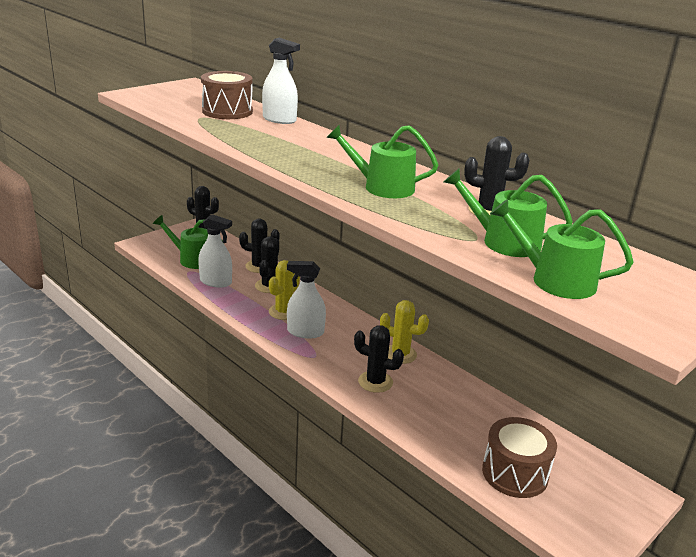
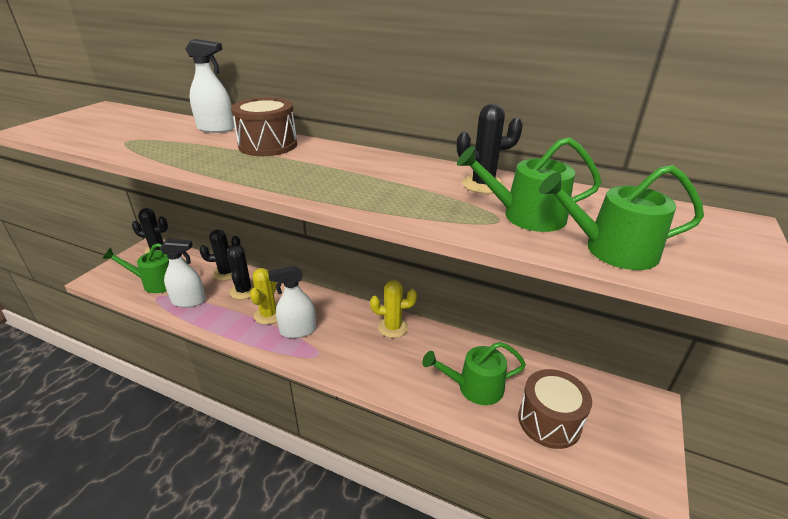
camera: 20 degrees left, 5 degrees up
brown drum [201,71,253,119] -> brown drum moved to [231,97,297,156]
green watering can [326,125,438,198] -> green watering can moved to [422,342,526,405]
black cactus [354,325,404,393] -> none

